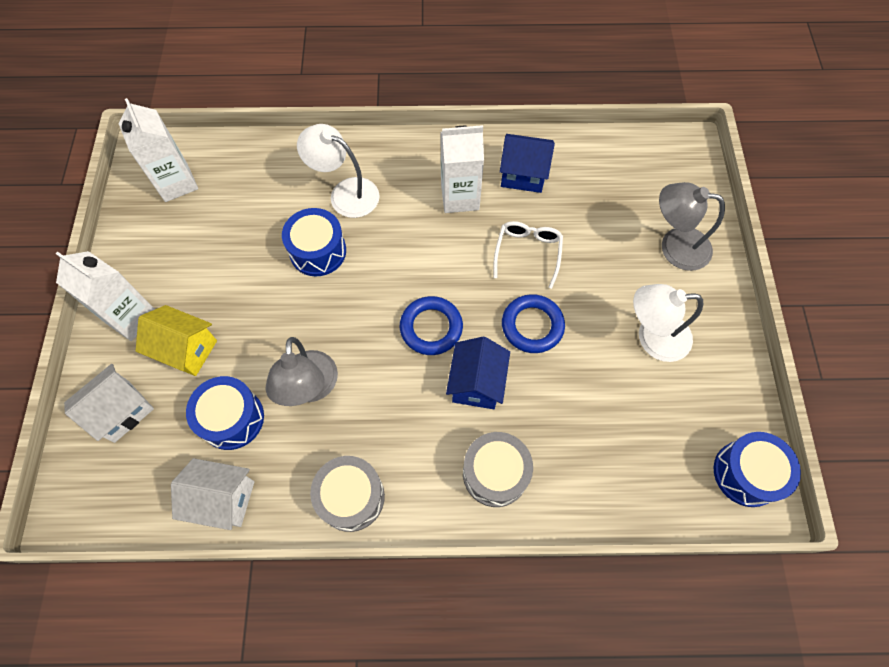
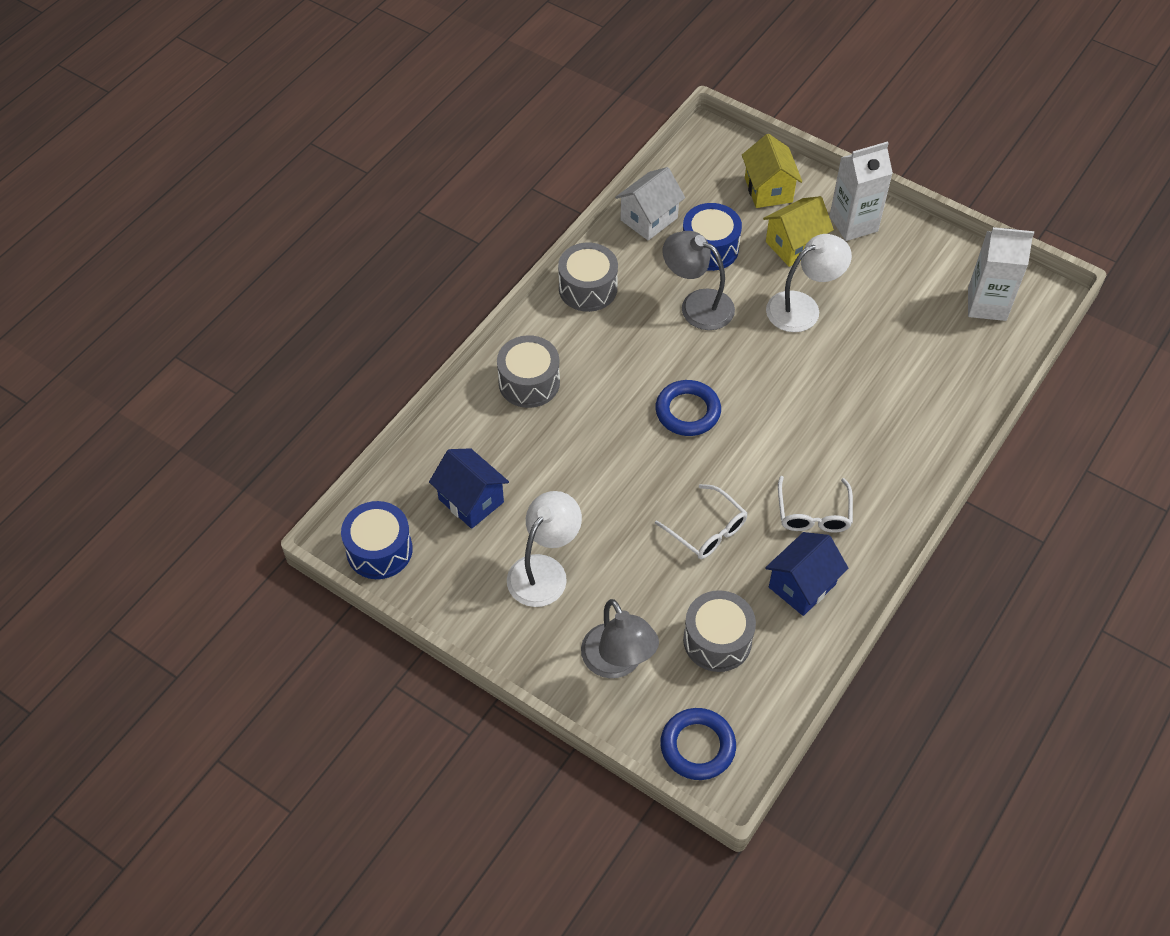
camera: 125 degrees right, 10 degrees down
white house [64,364,154,443] -> yellow house [742,134,802,208]
blue drum [282,208,346,277] -> none
white lamp [297,124,380,218] -> white lamp moved to [766,234,852,332]
white carton [440,125,484,213] -> white glasses [778,476,853,533]
blue house [446,337,510,409] -> blue house moved to [429,448,509,529]
blue ring [502,294,565,353] -> blue ring moved to [660,708,736,780]
grey lamp [659,182,725,271] -> grey lamp turned 105 degrees clockwise [581,599,659,678]
none -> grey drum [683,590,756,672]

